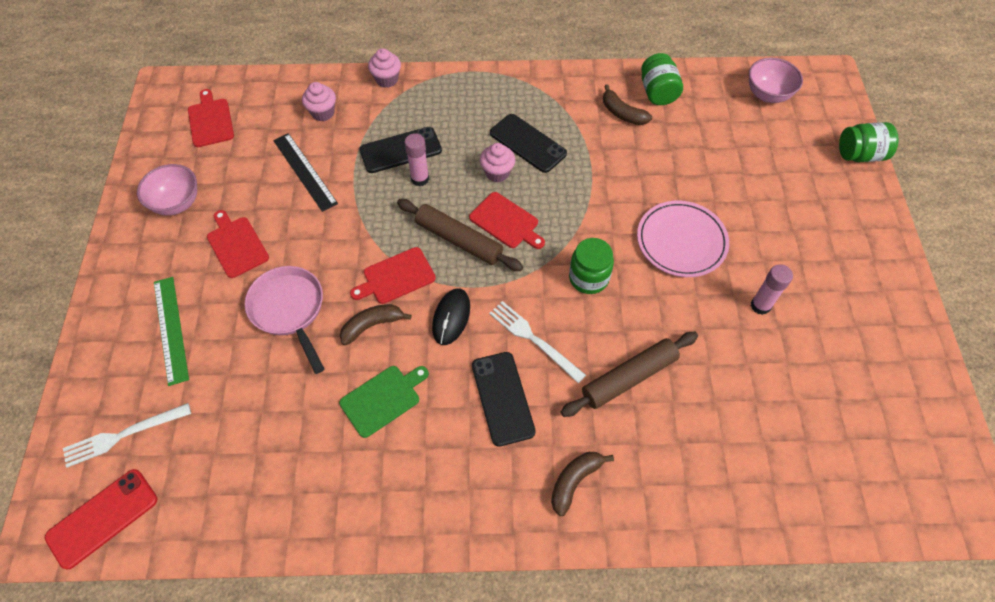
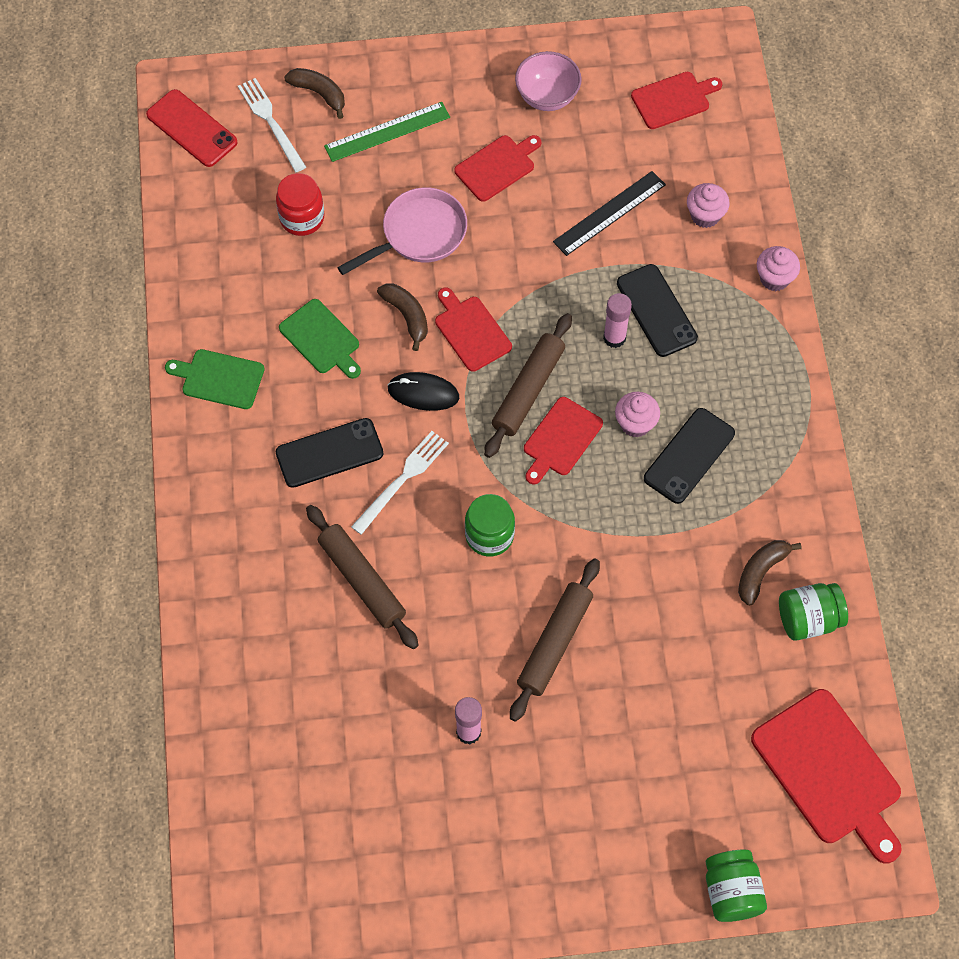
camera: 85 degrees right, 5 degrees up
brown banana [551,452,614,516] -> brown banana moved to [284,68,345,119]
pink plate [637,201,729,277] -> brown rolling pin [510,559,600,722]
pink bowl [749,58,803,103] -> red cutting board [751,689,902,863]
none -> green cutting board [165,349,264,409]
none -> red jar [276,173,324,236]

